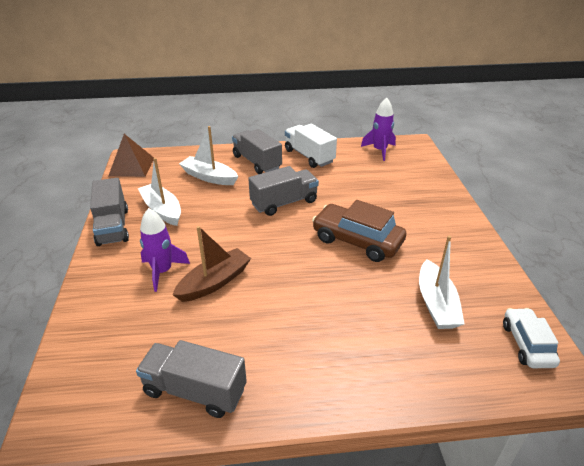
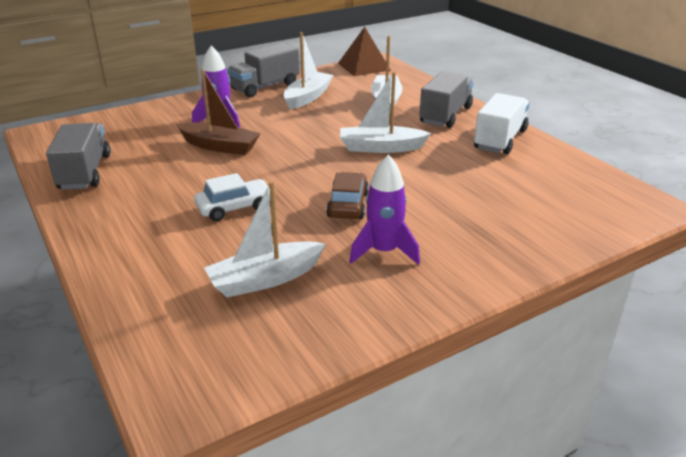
camera: 65 degrees right, 5 degrees down
grey truck [248,166,319,216] -> white boat [340,72,431,153]
brown car [312,200,406,262] -> brown car [326,172,369,219], size x0.62
purple rocket [361,97,396,161] -> purple rocket moved to [349,155,420,265]
white car [503,308,560,368] -> white car moved to [194,173,270,221]

